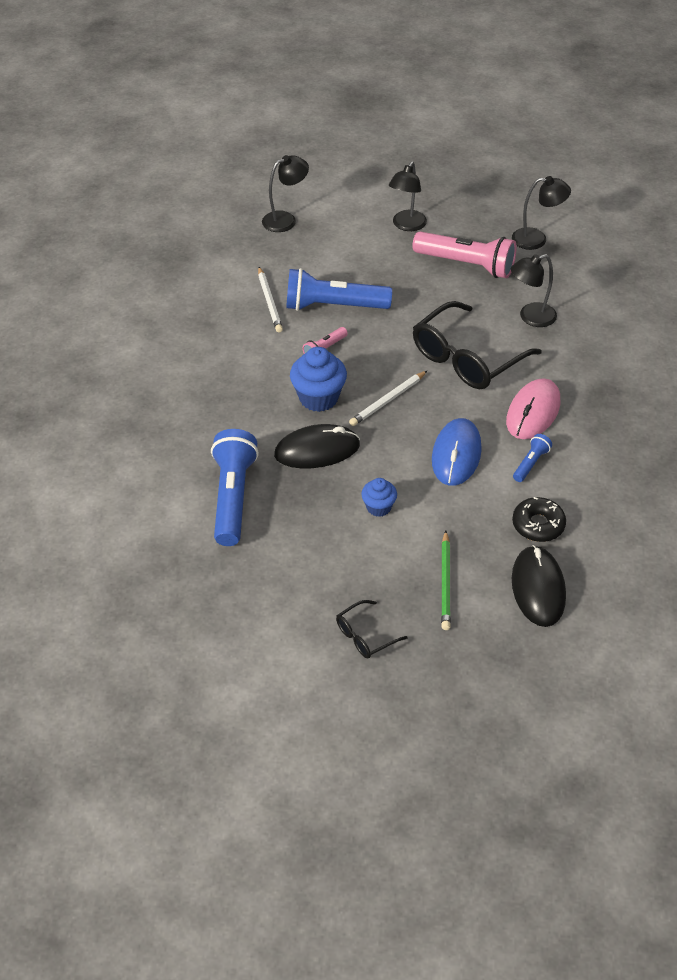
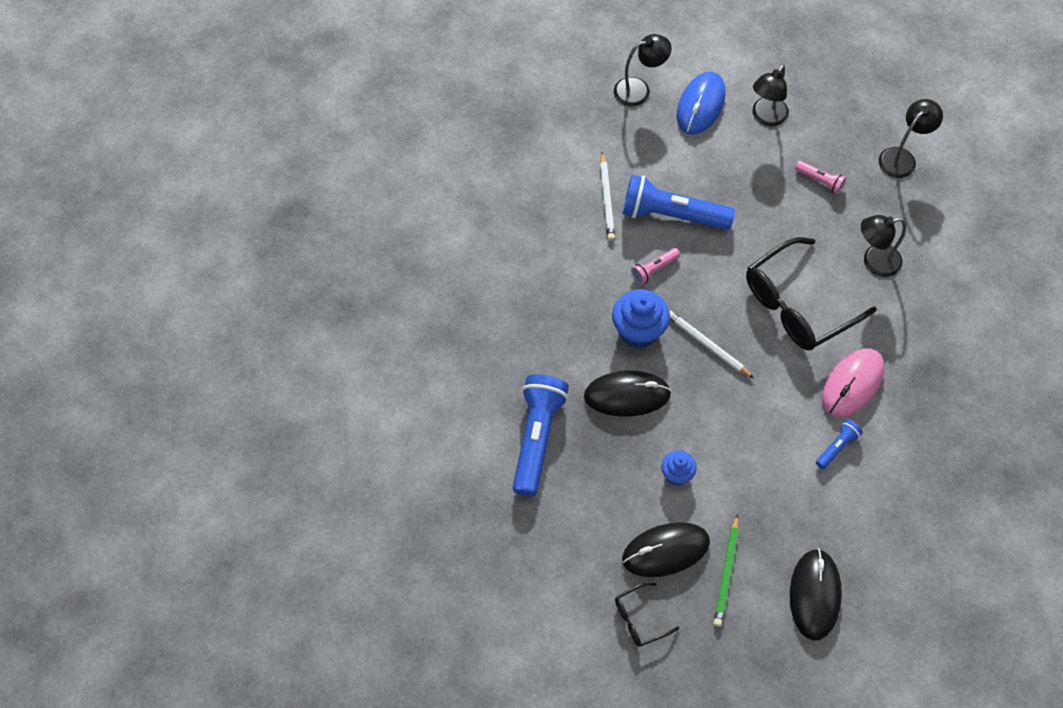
camera: 10 degrees right, 15 degrees up
white pencil [349,371,427,426] -> white pencil turned 75 degrees clockwise [669,310,754,378]
pink flashlight [412,231,517,278] -> pink flashlight [795,161,846,194], size x0.47
blue mouse [432,418,482,486] -> blue mouse moved to [677,72,725,135]
black lamp [512,176,571,250] -> black lamp turned 60 degrees counterclockwise [879,99,943,178]
black donut [512,497,566,542] -> none
none -> black mouse [622,522,710,577]

